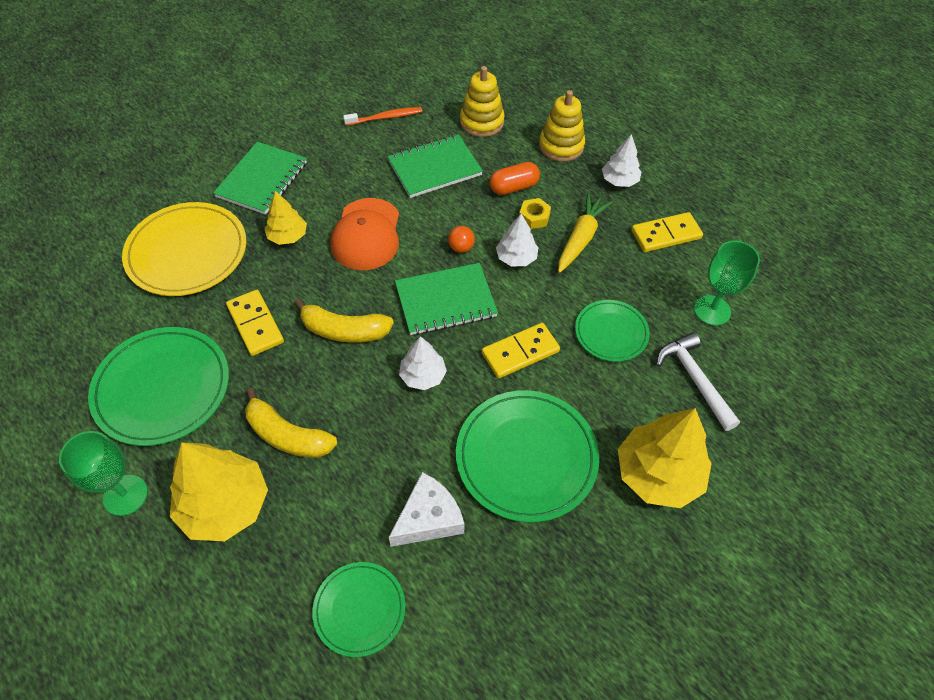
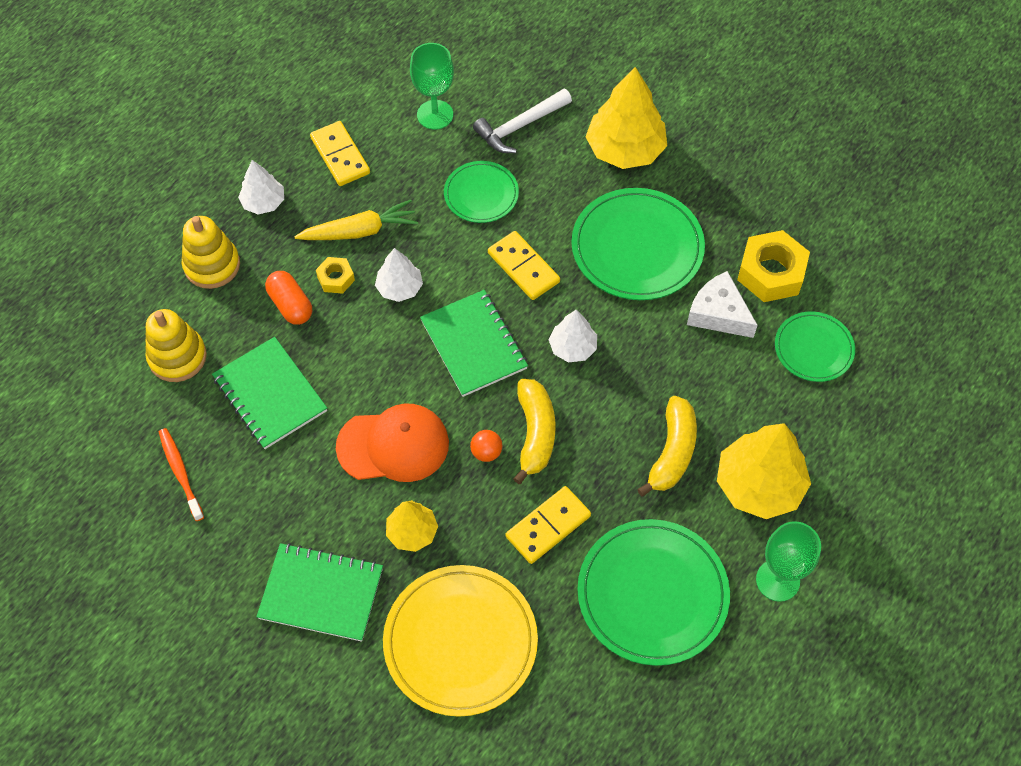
camera: 100 degrees left, 5 degrees up
orange ball [448,226,475,253] -> orange ball moved to [470,430,503,462]
yellow carrot [558,193,612,273] -> yellow carrot turned 150 degrees clockwise [294,200,418,240]
none -> yellow nut [737,230,810,302]

